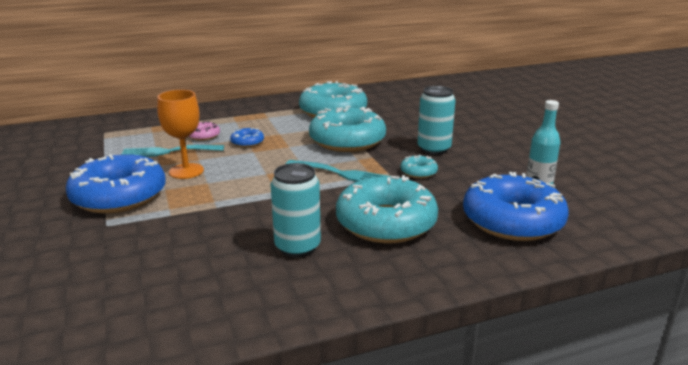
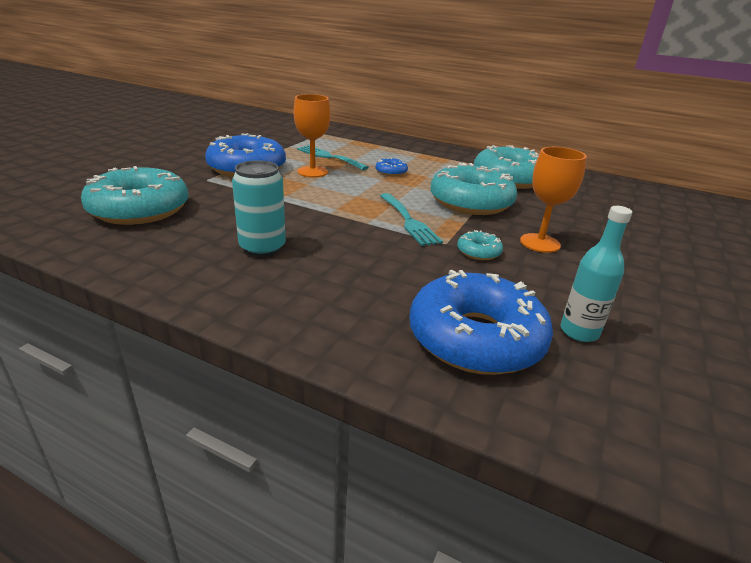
camera: 45 degrees right, 5 degrees up
pink donut [189,121,220,141] -> none
turquoise donut [336,175,438,243] -> turquoise donut moved to [81,166,188,225]
turquoise can [417,86,456,155] -> orange goblet [520,147,587,253]

